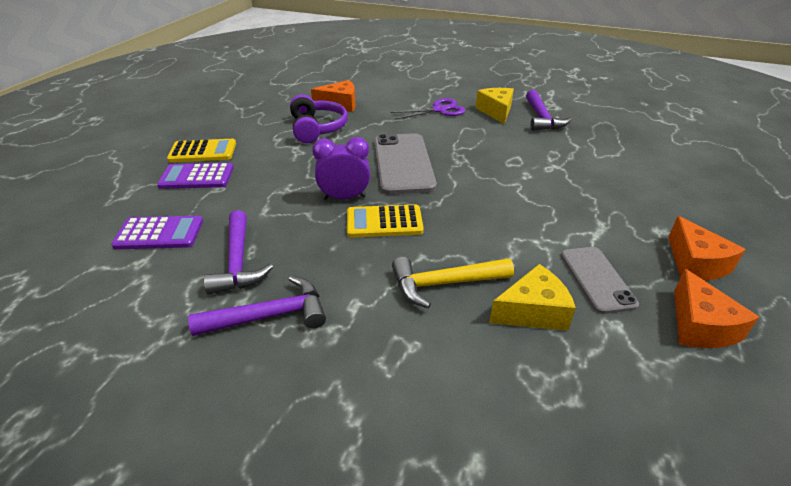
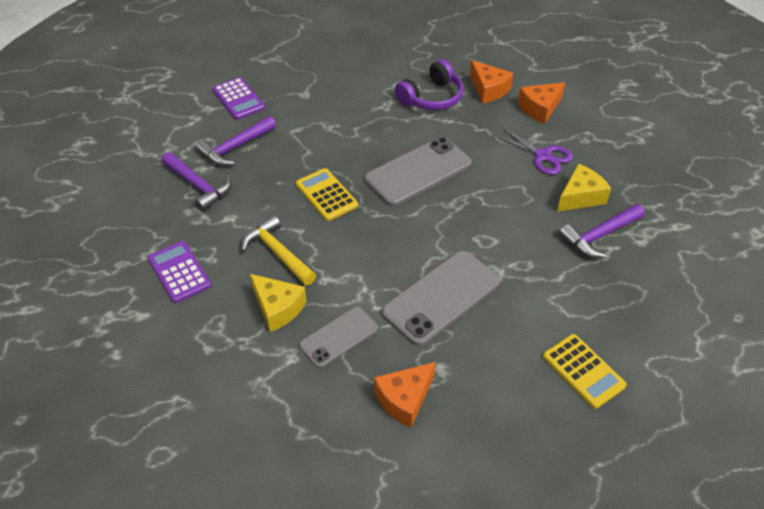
camera: 60 degrees right, 10 degrees up
purple calculator [157,163,234,189] -> purple calculator moved to [148,241,211,303]
yellow calculator [167,139,236,162] -> yellow calculator moved to [543,334,627,409]
purple clock [312,137,370,200] -> none
orange cheese [674,269,759,348] -> orange cheese moved to [518,82,565,124]
none -> grey phone [382,251,500,346]

